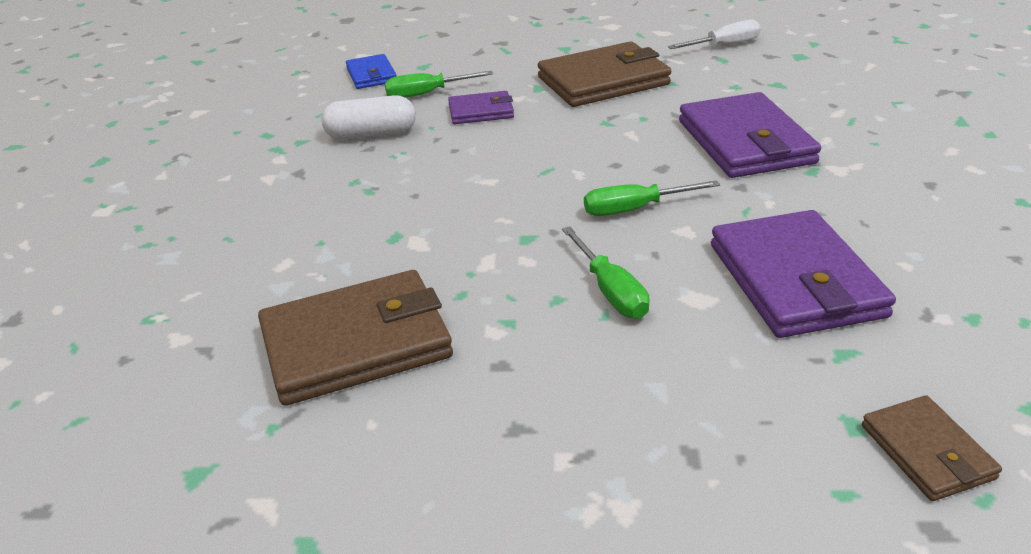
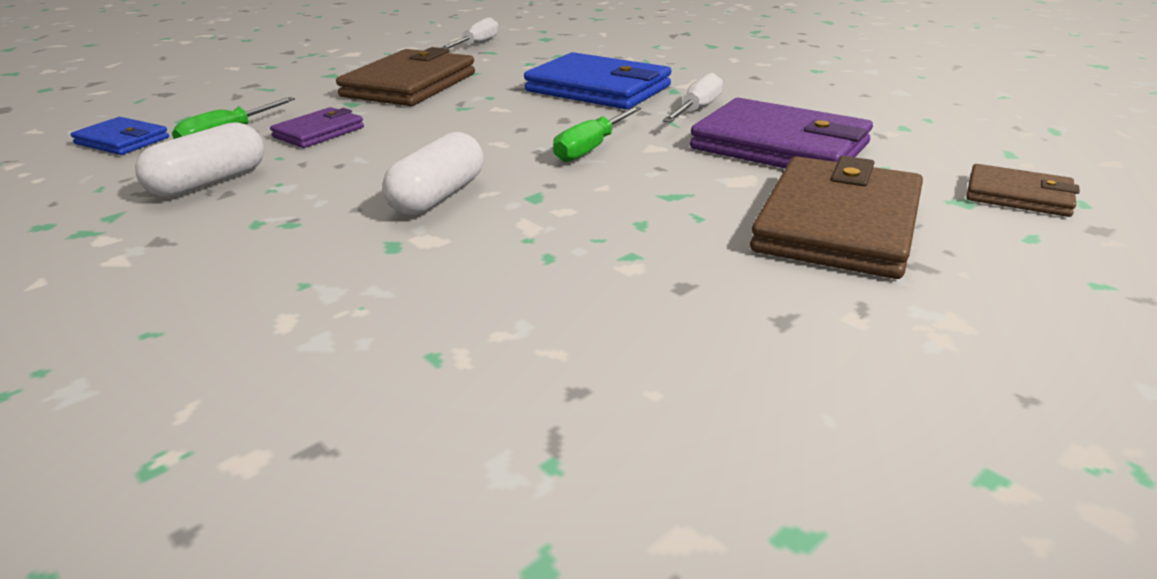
camera: 45 degrees left, 5 degrees down
brown wallet [258,270,453,406] -> brown wallet moved to [750,156,923,279]
green screwdriver [562,226,650,319] -> none
purple wallet [679,92,821,178] -> blue wallet [524,52,671,109]
none -> white capsule [382,132,484,215]
none -> white screwdriver [662,73,723,123]

